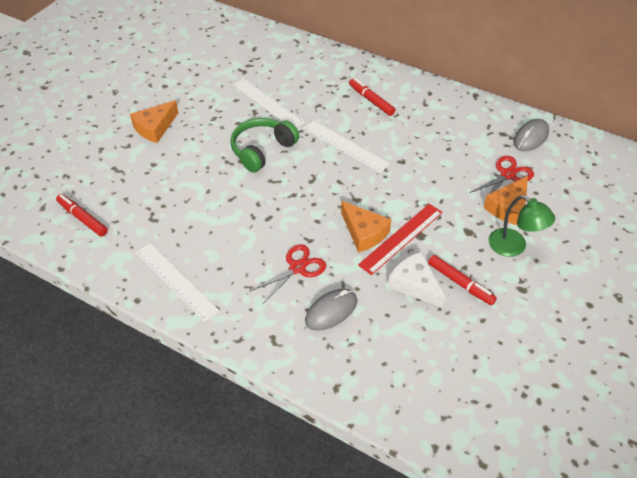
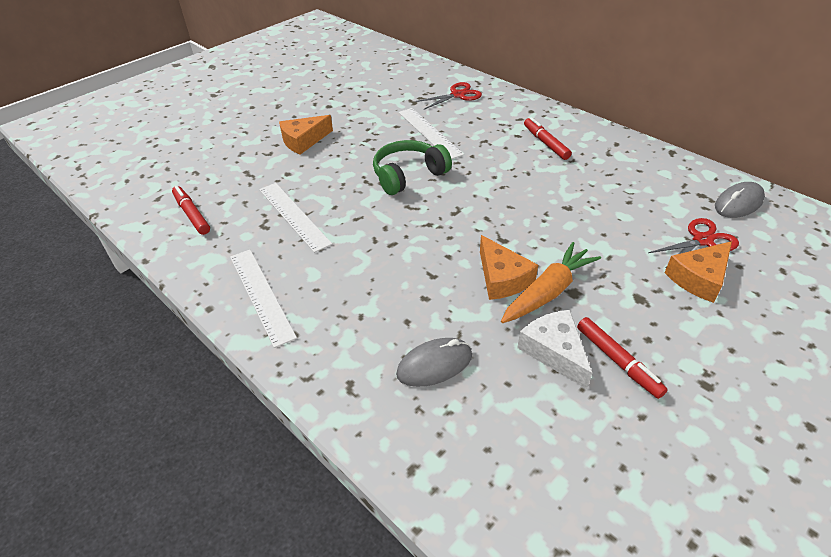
camera: 15 degrees right, 5 degrees down
red scissors [249,244,326,304] -> red scissors moved to [415,82,482,109]
white ruler [303,120,390,173] -> white ruler moved to [259,183,332,253]
red ruler [358,204,443,275] -> orange carrot [501,242,601,323]
green lamp [489,195,555,257] -> none

